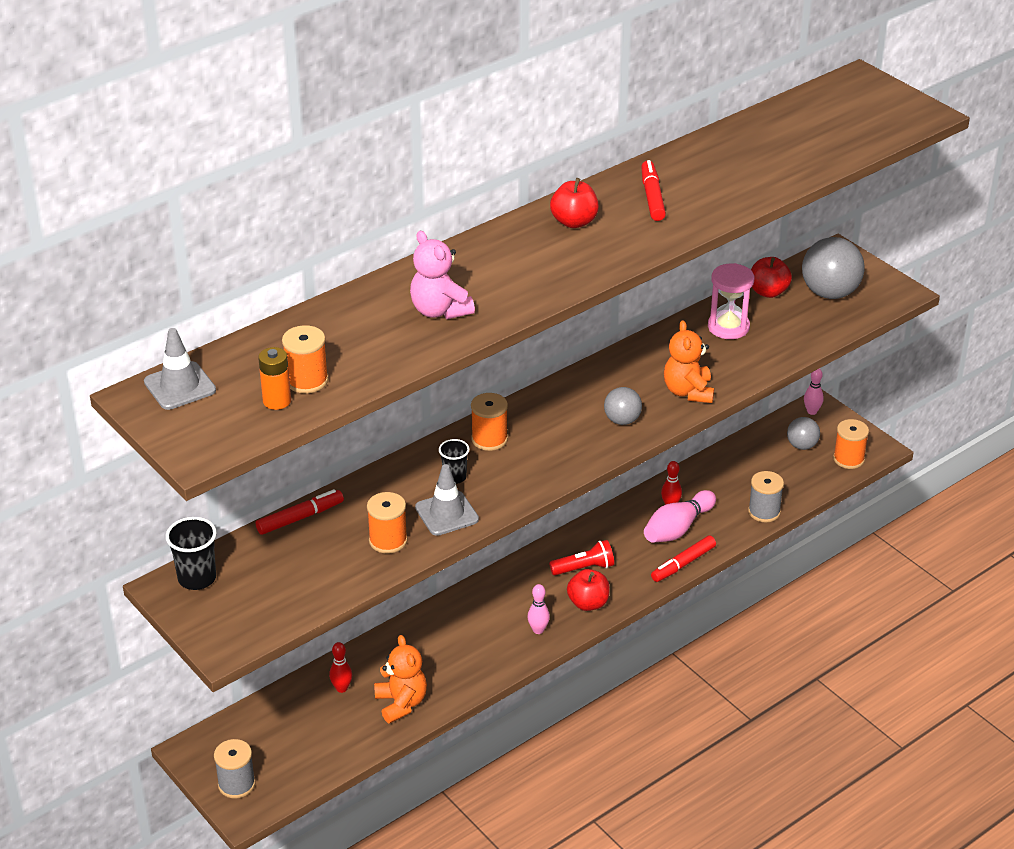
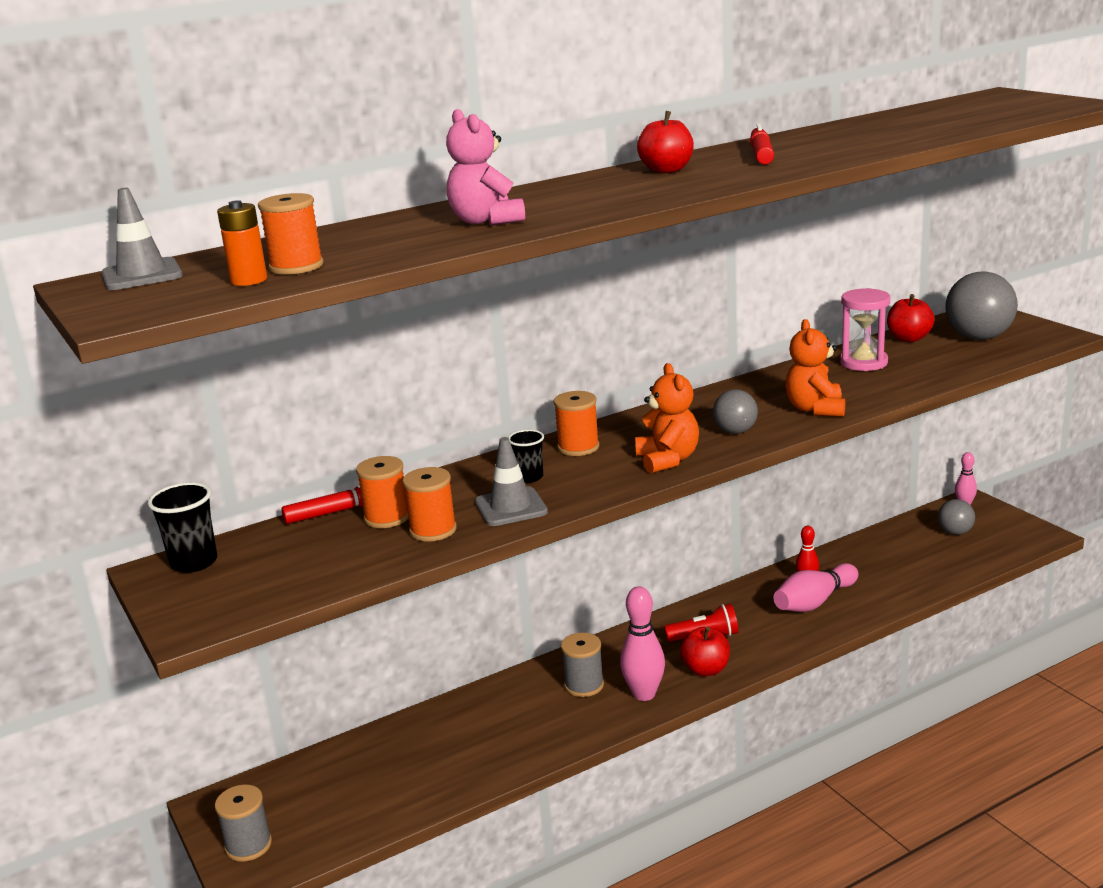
camera: 10 degrees right, 15 degrees down
red bowling pin [329,642,352,693] -> none
orange teddy bear [374,635,427,724] -> orange teddy bear moved to [635,363,699,474]
pink bowling pin [528,584,550,634] -> pink bowling pin [620,587,665,701], size x1.71
red marker [651,536,716,582] -> none
grey spool [748,471,784,522] -> grey spool moved to [561,633,604,697]
orange spool [833,419,869,469] -> orange spool moved to [356,456,409,528]

